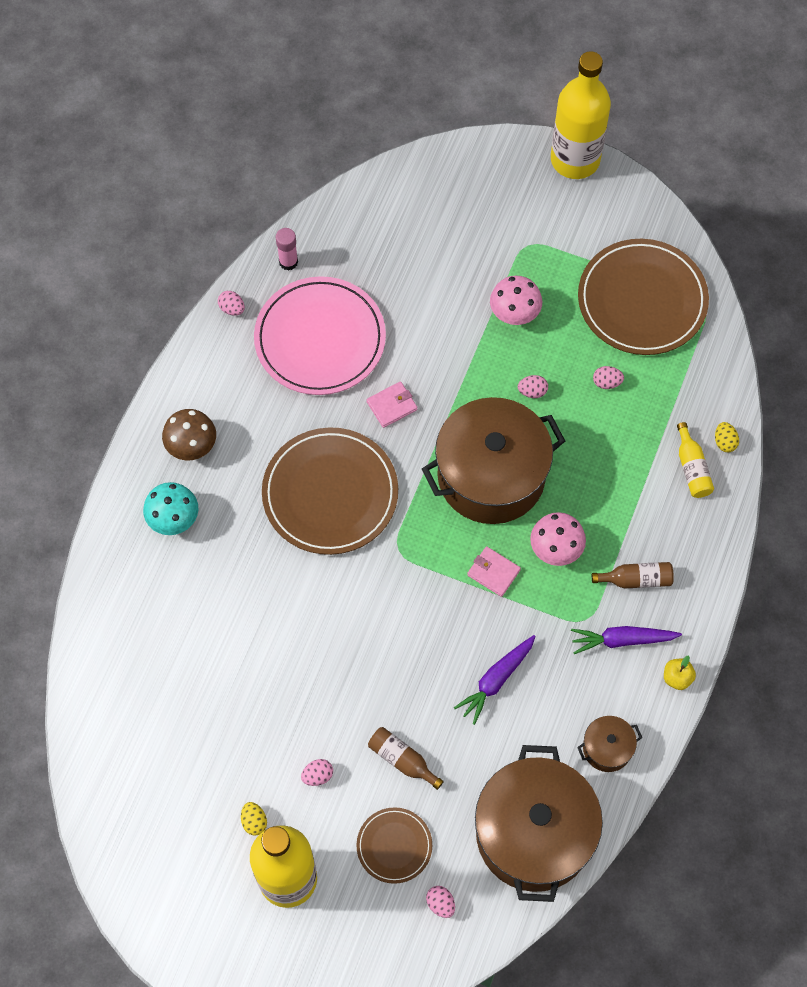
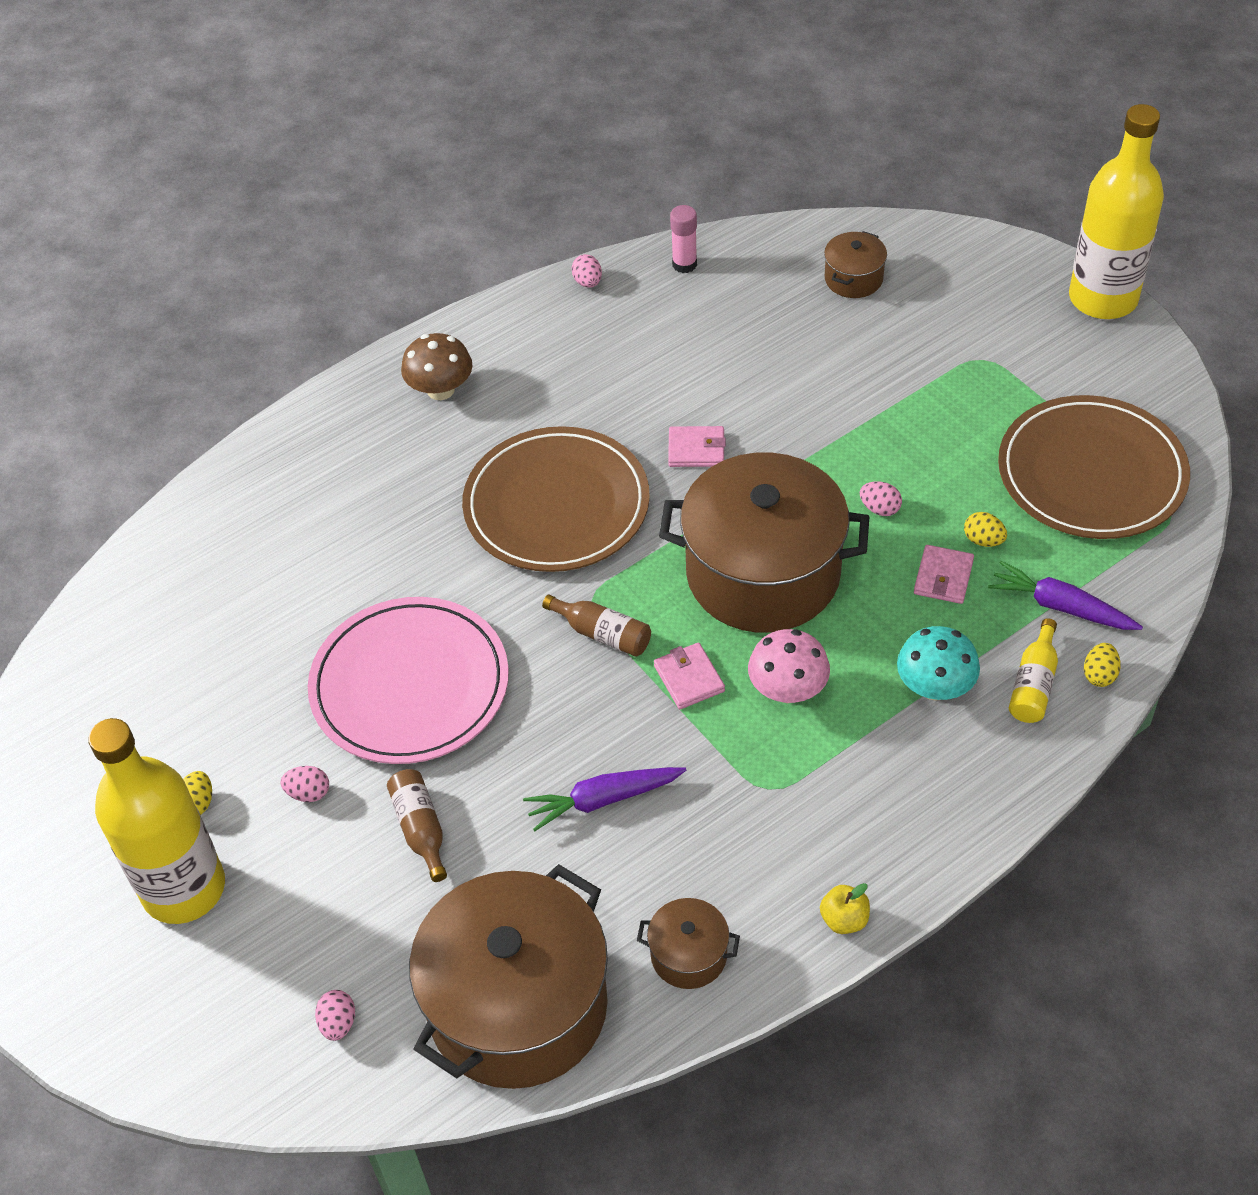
camera: 35 degrees right, 15 degrees down
turquoise mushroom [143,482,198,535] -> turquoise mushroom moved to [897,626,980,701]
pink plate [254,276,386,395] -> pink plate moved to [308,597,509,764]
brown plate [357,807,432,884] -> none
pink mushroom [490,276,542,325] -> none
purple carrot [571,626,682,654] -> purple carrot moved to [988,561,1143,630]
brown bottle [592,562,674,588] -> brown bottle moved to [542,595,651,657]
pink egg [593,366,624,389] -> yellow egg [964,512,1007,547]
none -> brown pot [824,231,887,298]
none -> pink wallet [914,545,974,604]

